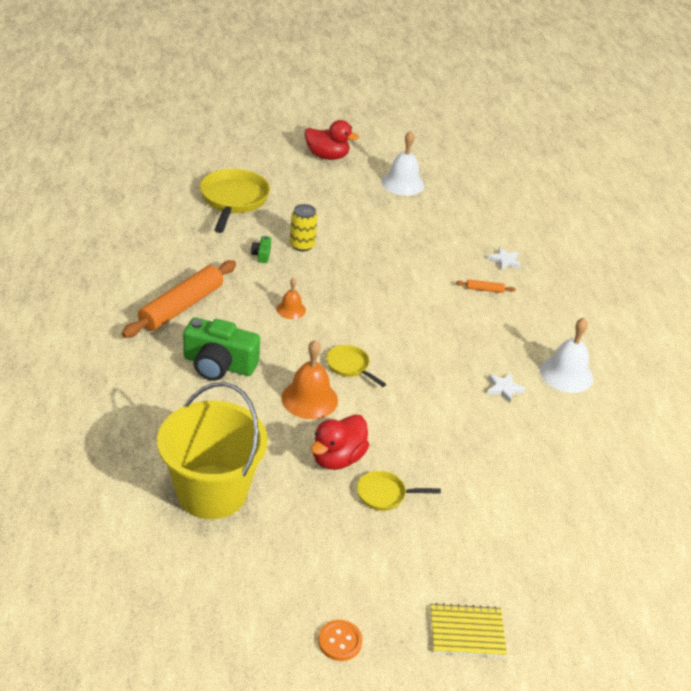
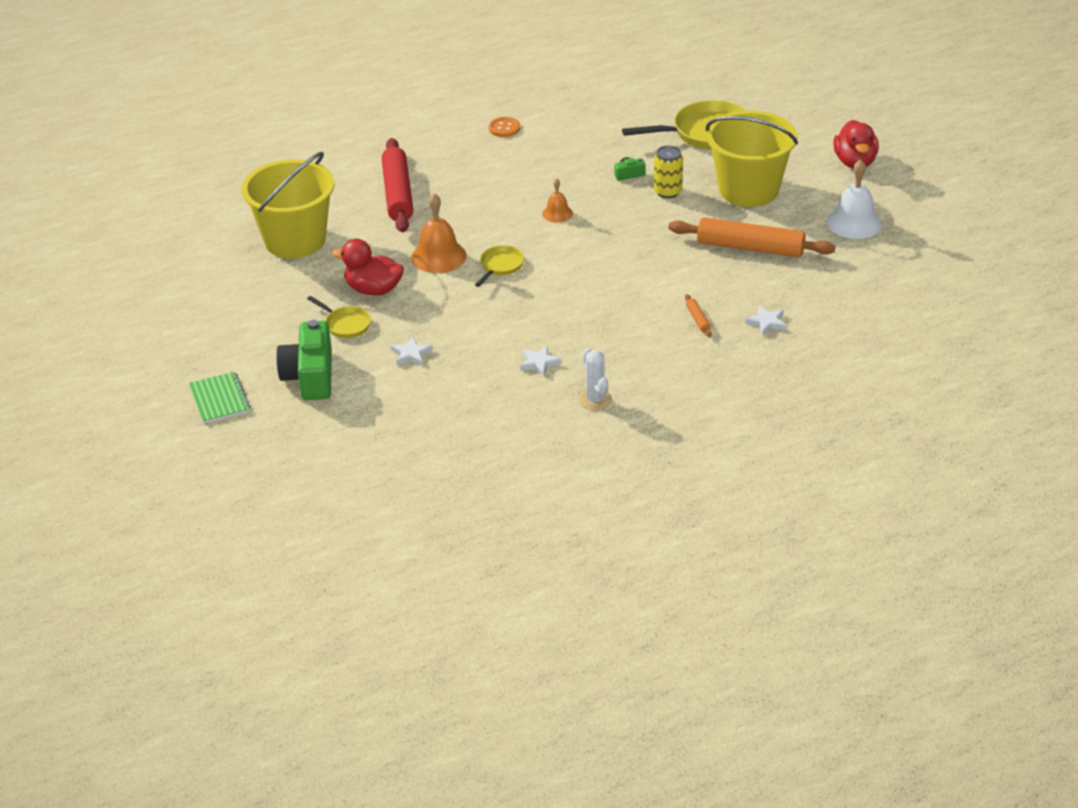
camera: 75 degrees right, 0 degrees up
orange rolling pin [122,260,236,338] -> orange rolling pin moved to [668,217,835,257]
green camera [183,317,260,381] -> green camera moved to [276,320,332,400]
orange button [318,620,362,661] -> orange button moved to [489,117,520,137]
yellow pan [357,471,441,511] -> yellow pan turned 150 degrees clockwise [307,296,371,338]
yellow notebook [431,603,507,657] -> green notebook [189,372,250,423]
white bell [540,318,593,393] -> white cactus [579,348,612,410]
none -> red rolling pin [382,138,413,232]
none -> white star [391,337,433,366]
none -> yellow bucket [706,110,798,207]

